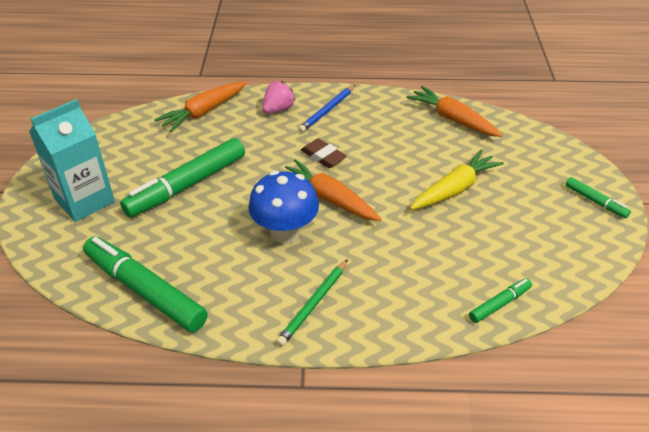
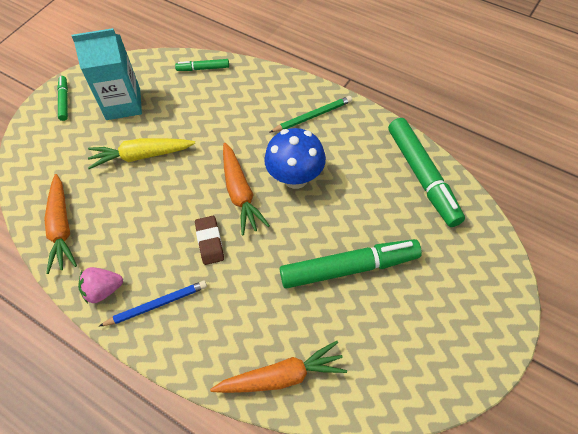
camera: 145 degrees left, 15 degrees up
turquoise carton [29,99,115,222] -> turquoise carton moved to [71,28,142,120]
pink strawberry [262,81,295,114] -> pink strawberry moved to [78,267,123,303]

